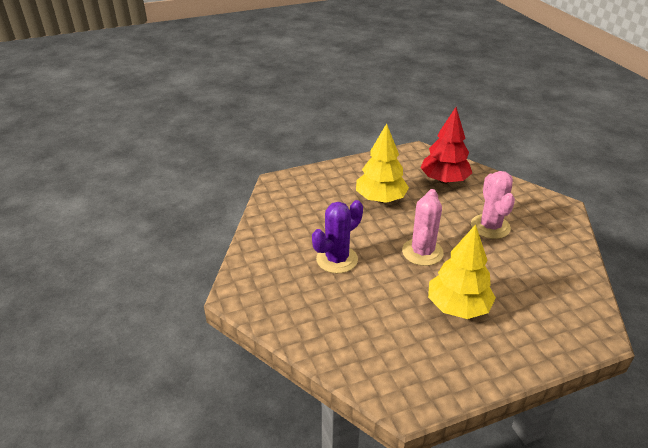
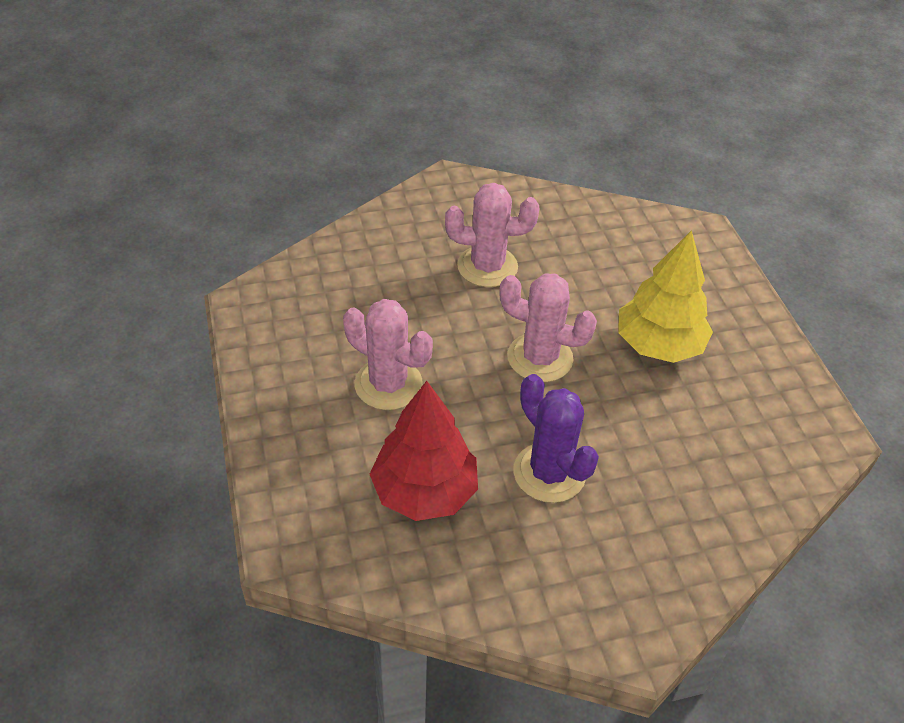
camera: 85 degrees left, 10 degrees up
yellow tree [356,124,409,203] -> pink cactus [343,299,433,410]
red tree [420,107,472,184] -> red tree moved to [369,381,478,521]

